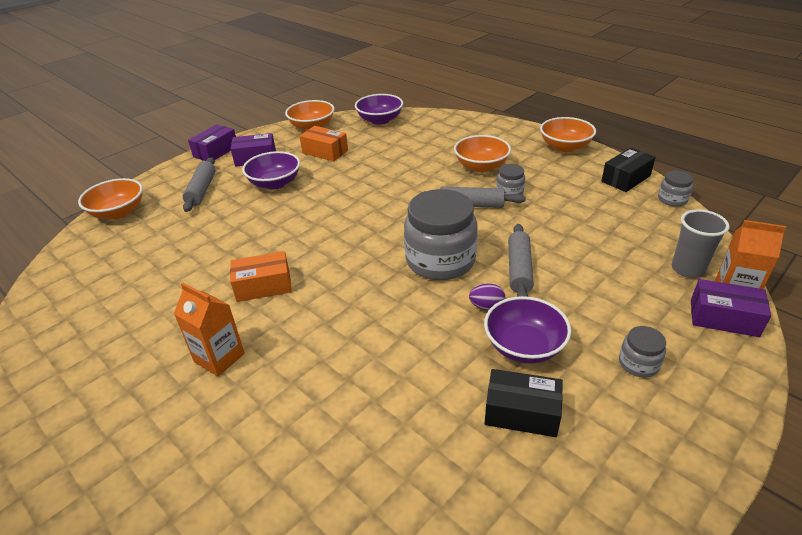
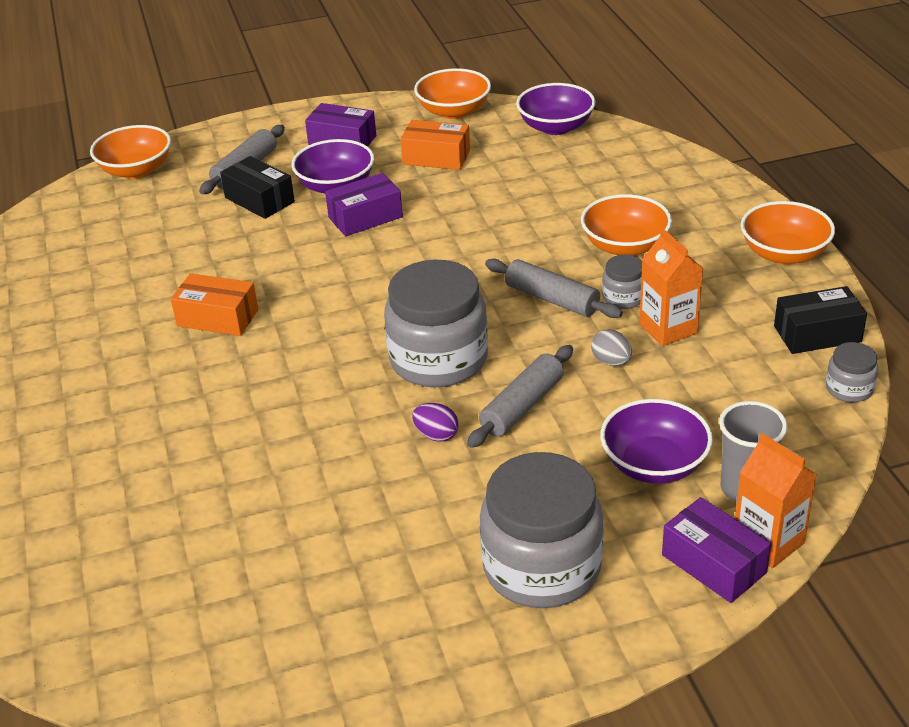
camera: 30 degrees right, 0 degrees up
orange carton [174,282,245,376] -> orange carton moved to [639,228,704,346]
purple box [188,124,236,161] -> purple box moved to [325,173,403,236]
orange box [300,126,348,162] -> orange box turned 45 degrees counterclockwise [401,120,470,170]
purple bowl [484,296,571,364] -> purple bowl moved to [600,399,713,484]
black box [485,369,563,437] -> black box moved to [220,156,295,219]
grey jar [619,326,666,377] -> grey jar [480,452,604,608], size x2.21
none -> grey egg [591,329,632,366]

